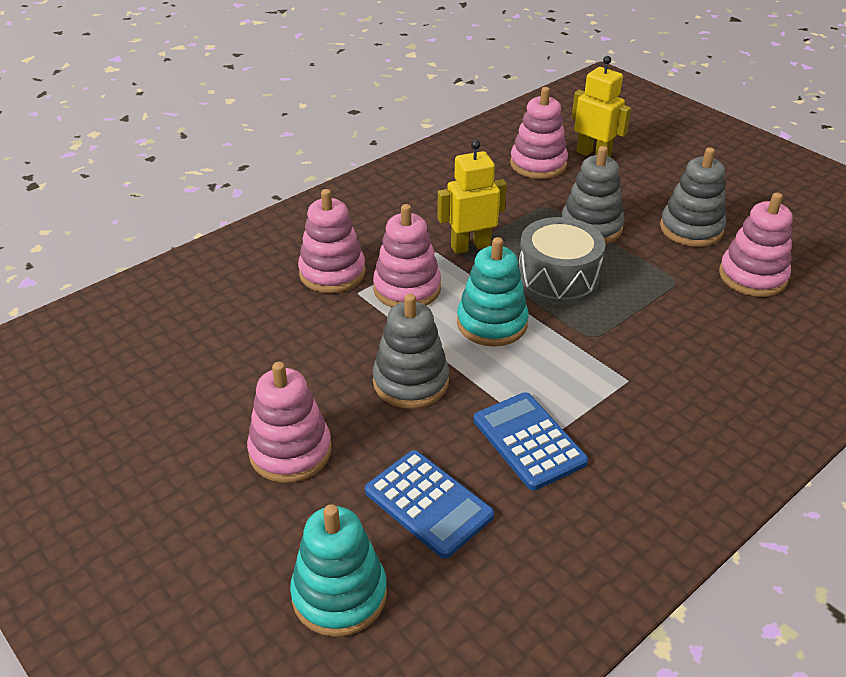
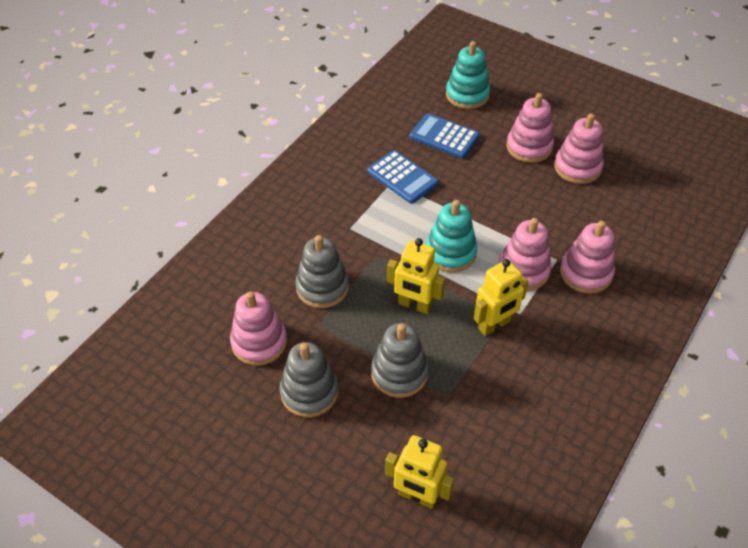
camera: 165 degrees right, 10 degrees up
grey stacking toy [372,294,449,409] -> grey stacking toy moved to [295,235,349,308]
pink stacking toy [510,87,568,179] -> pink stacking toy moved to [554,113,604,184]
grey drum [519,217,605,305] -> yellow robot [387,238,445,314]

